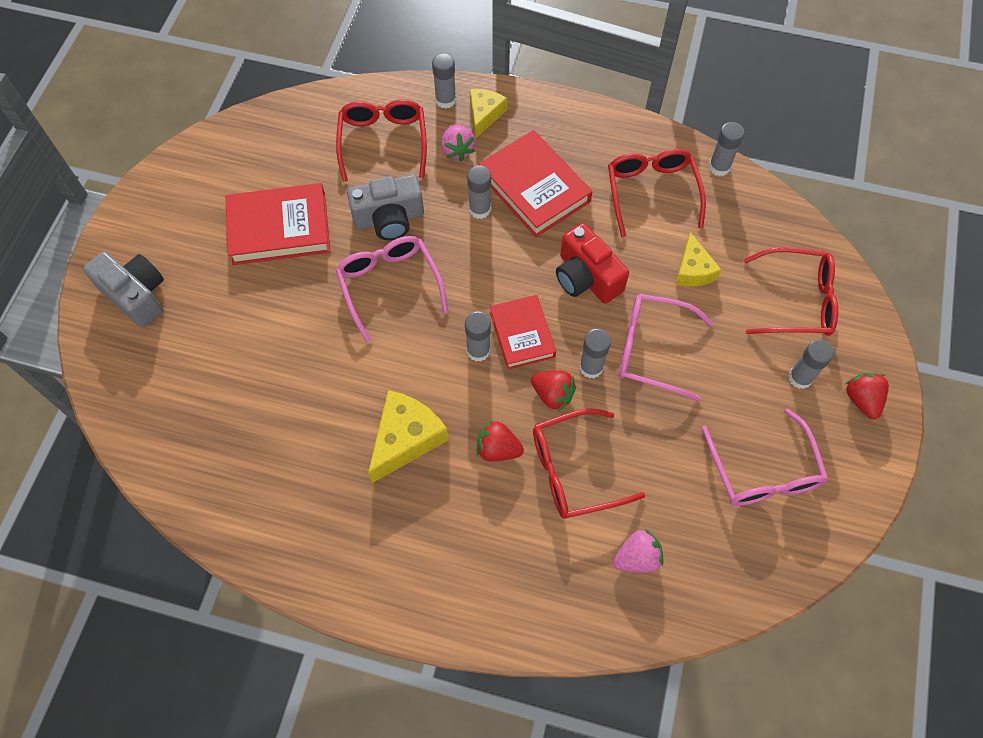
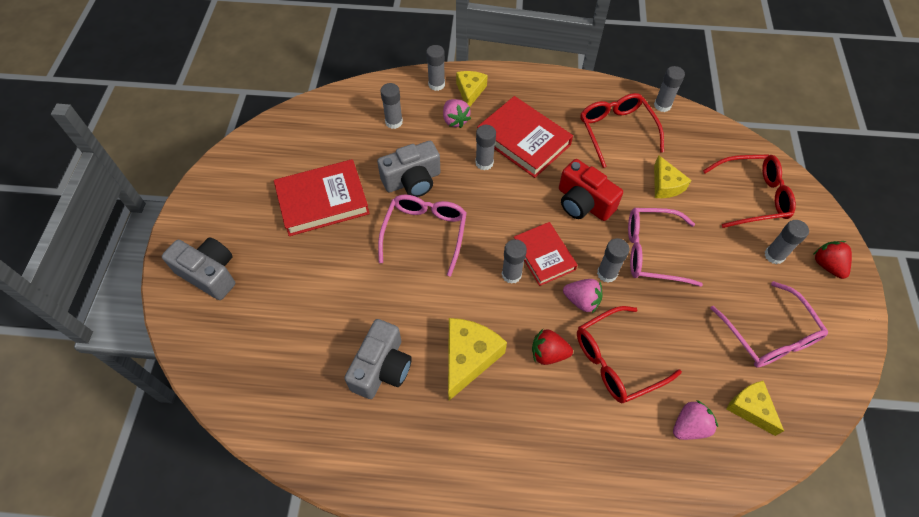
camera: 10 degrees left, 5 degrees down
red glasses [336,99,427,182] -> grey glue stick [380,83,403,129]
pink glasses [336,236,448,342] -> pink glasses turned 45 degrees clockwise [378,195,467,277]
red strawberry [531,371,576,411] -> pink strawberry [563,279,603,313]
none -> grey camera [344,319,412,399]
none -> yellow cheese [726,381,784,436]

